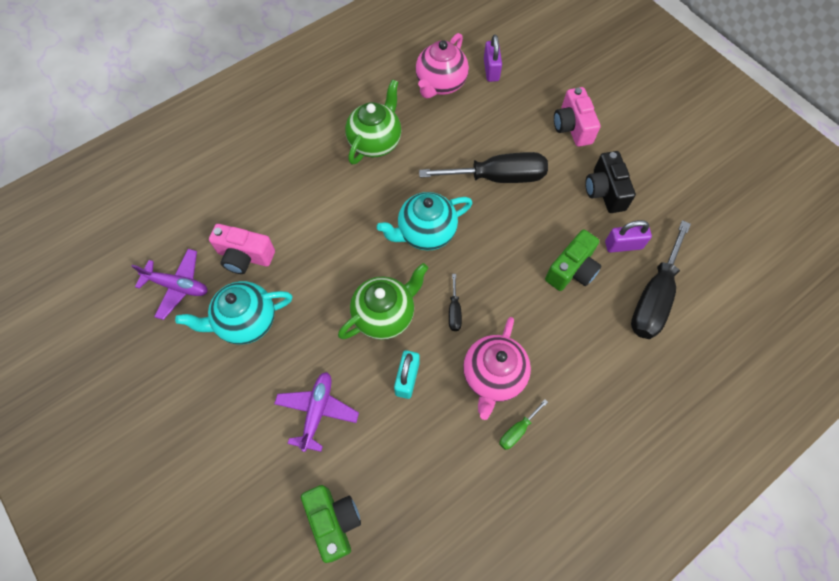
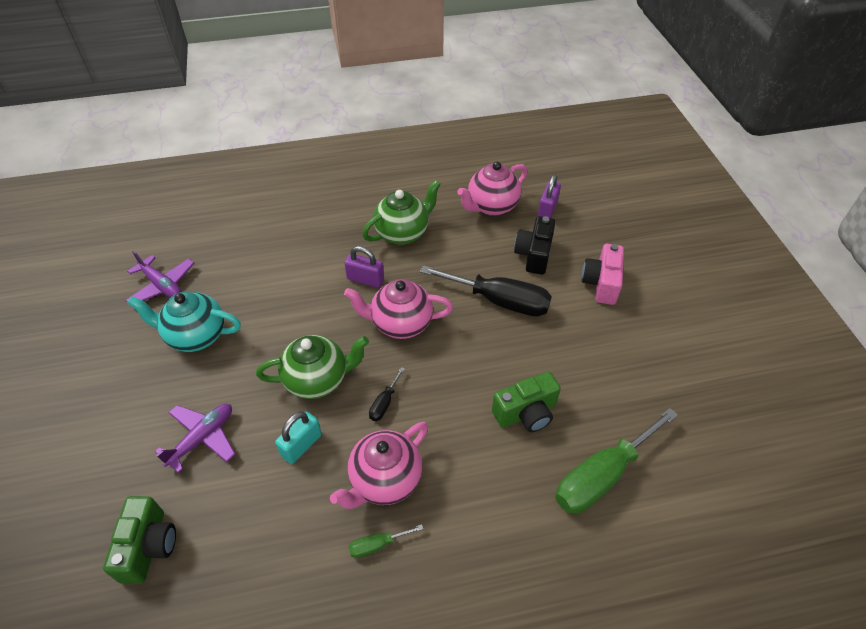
camera: 25 degrees right, 15 degrees down
pink camera [209,224,275,274] -> none
turquoise teapot [377,192,473,251] -> pink teapot [344,279,453,339]
black camera [585,151,636,213] -> black camera moved to [514,216,556,275]
purple padlock [605,220,652,253] -> purple padlock moved to [344,246,384,288]
black screwdriver [631,220,691,339] -> green screwdriver [555,408,678,514]

